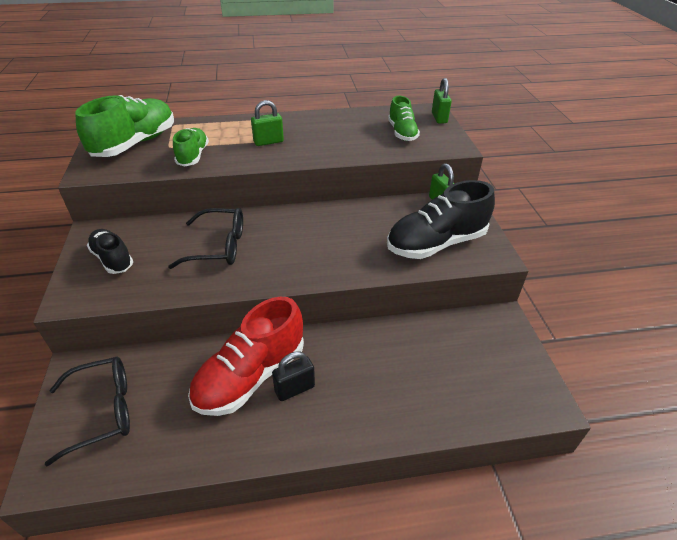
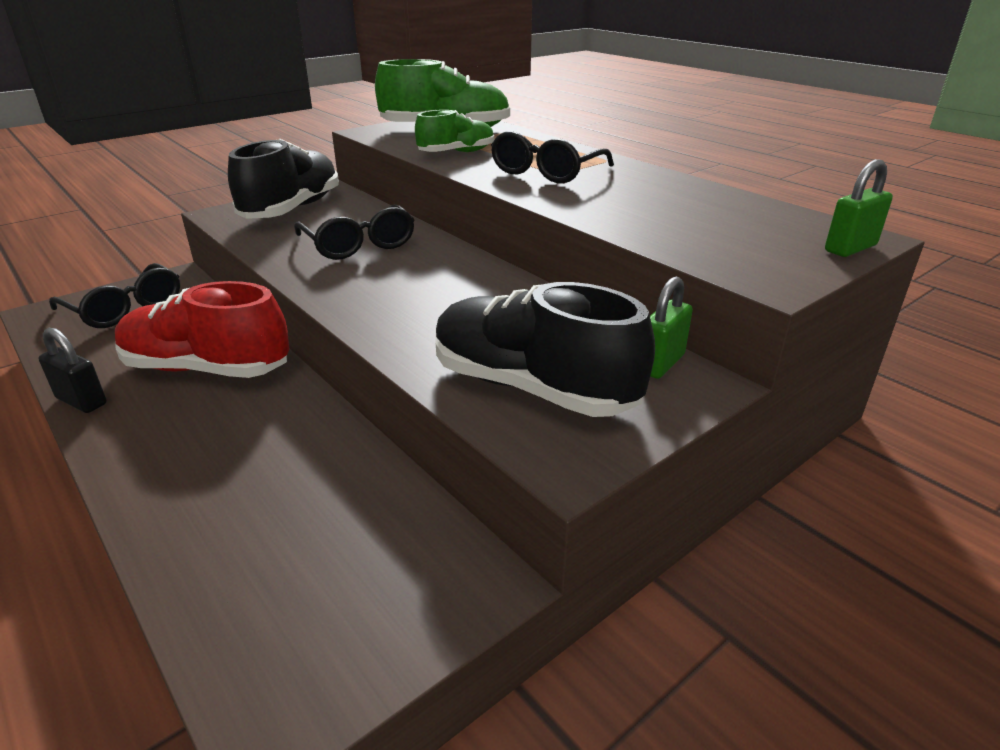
camera: 60 degrees right, 10 degrees down
black shoe [87,229,133,274] -> black shoe [228,139,339,219], size x1.72
green padlock [251,100,284,146] -> black glasses [491,131,614,183]
black padlock [272,351,315,401] -> black padlock moved to [39,328,107,413]
green shoe [388,96,420,141] -> none

